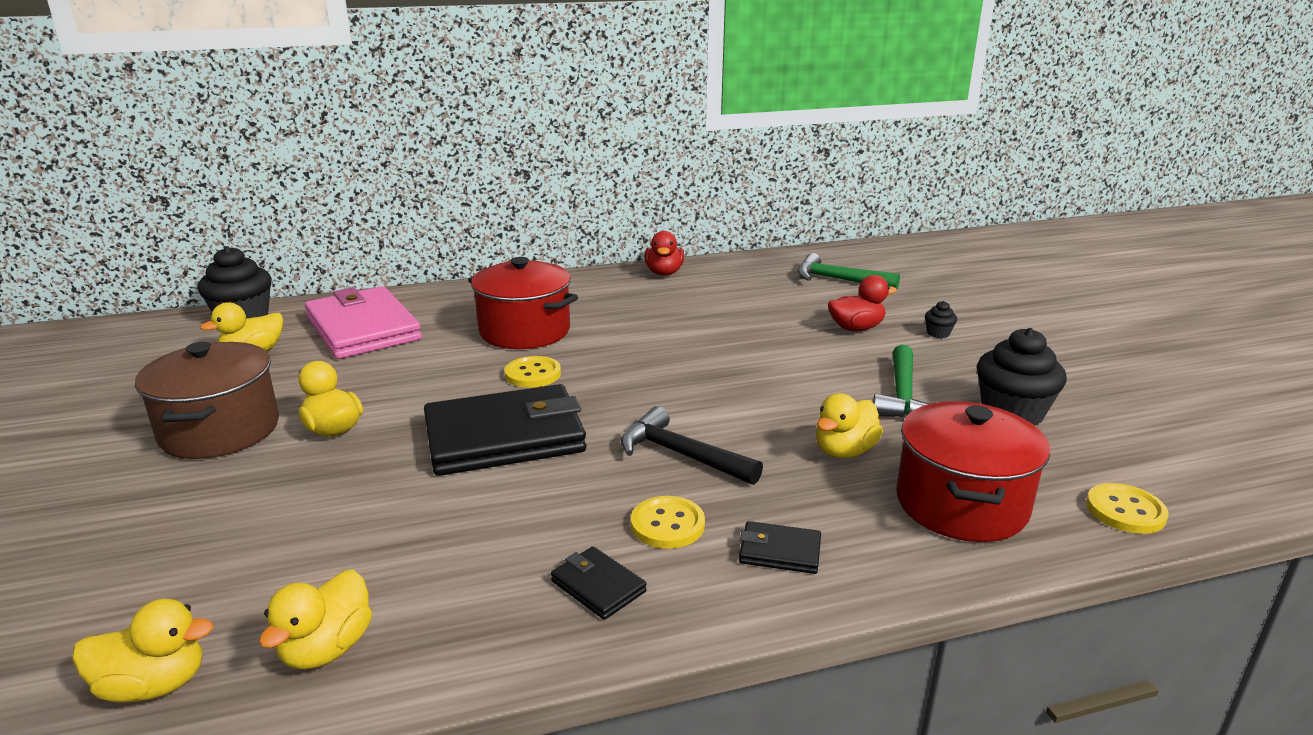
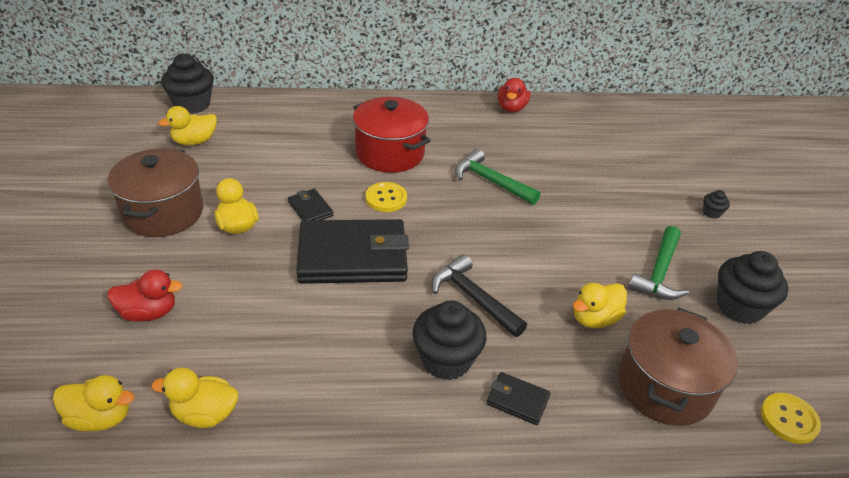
camera: 10 degrees right, 15 degrees up
yellow duck [259,570,372,670] -> yellow duck turned 60 degrees clockwise [152,367,238,428]
pink wallet [305,286,422,359] -> none
black wallet [551,546,647,620] -> black wallet moved to [288,188,333,221]
yellow button [631,496,705,549] -> black cupcake [412,301,486,380]
green hammer [798,253,900,289] -> green hammer moved to [455,149,540,205]
red duck [828,275,897,331] -> red duck moved to [108,270,183,322]
red pot [896,401,1050,542] -> brown pot [618,308,738,426]

